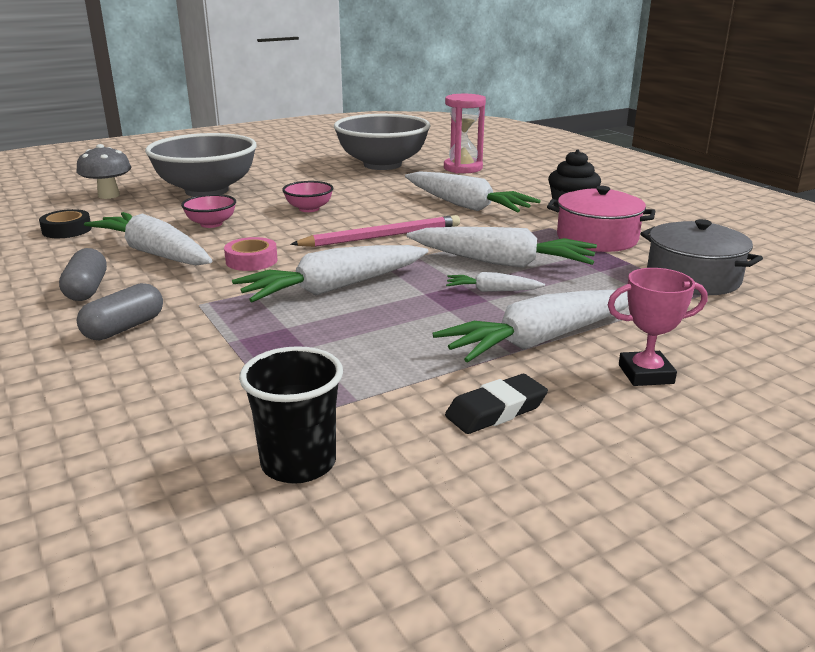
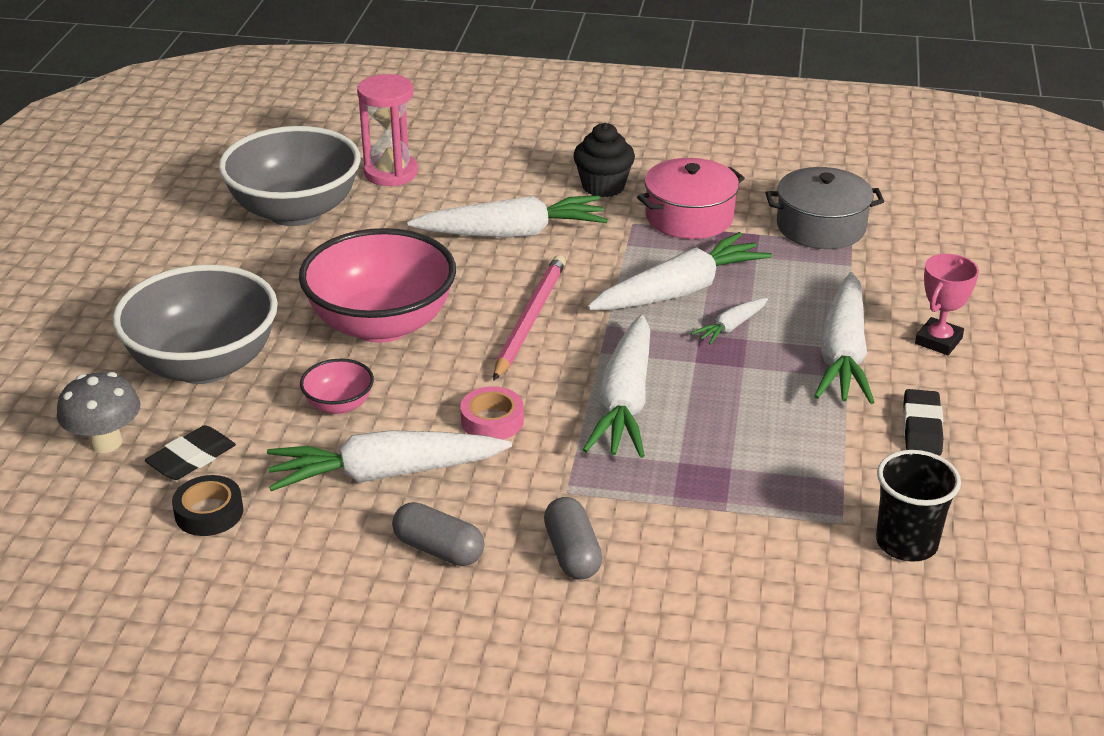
camera: 50 degrees left, 10 degrees up
pink bowl [282,181,334,212] -> pink bowl [299,228,456,343], size x2.25
none -> black eraser [145,425,236,480]

